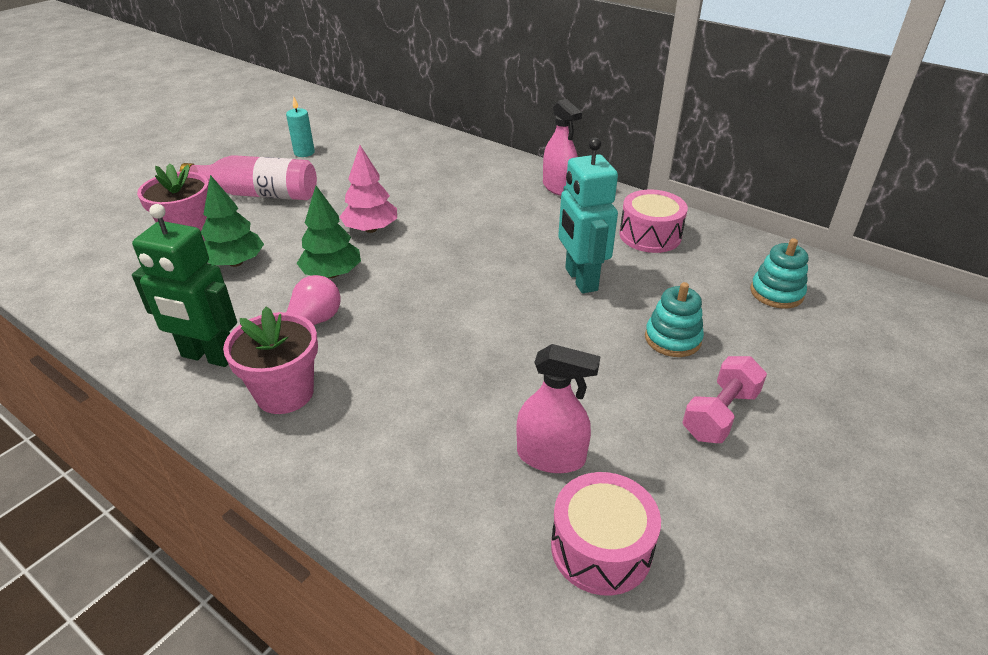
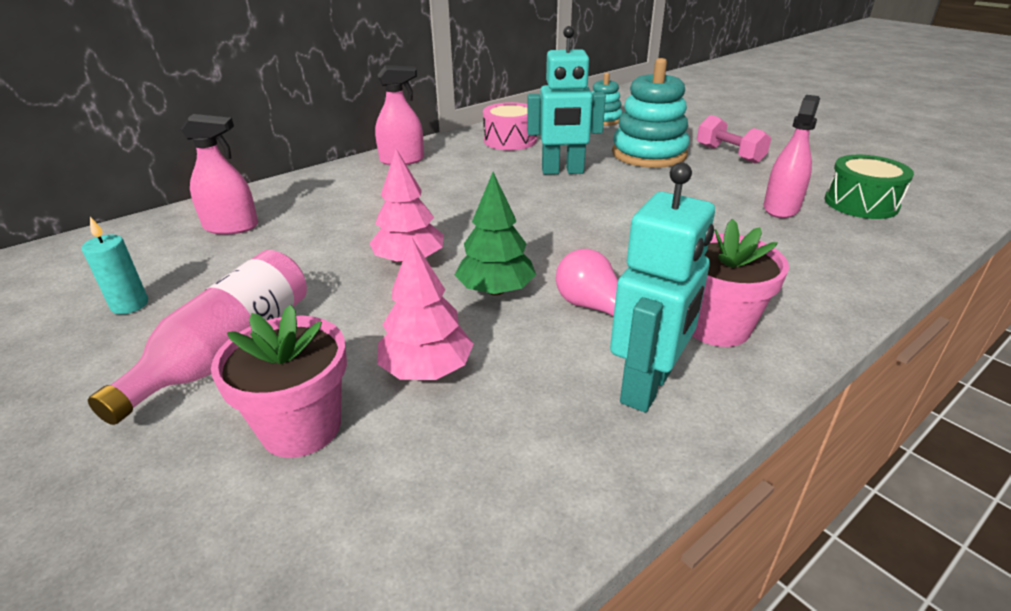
camera: 75 degrees left, 5 degrees down
green robot [132,204,237,367] -> turquoise robot [610,162,715,413]
green tree [201,175,264,267] -> pink tree [377,237,473,380]
pink drum [551,472,661,596] -> green drum [825,155,914,219]
turquoise stacking toy [645,282,704,357] -> turquoise stacking toy [612,58,690,168], size x1.75
none -> pink spray bottle [181,114,258,235]

